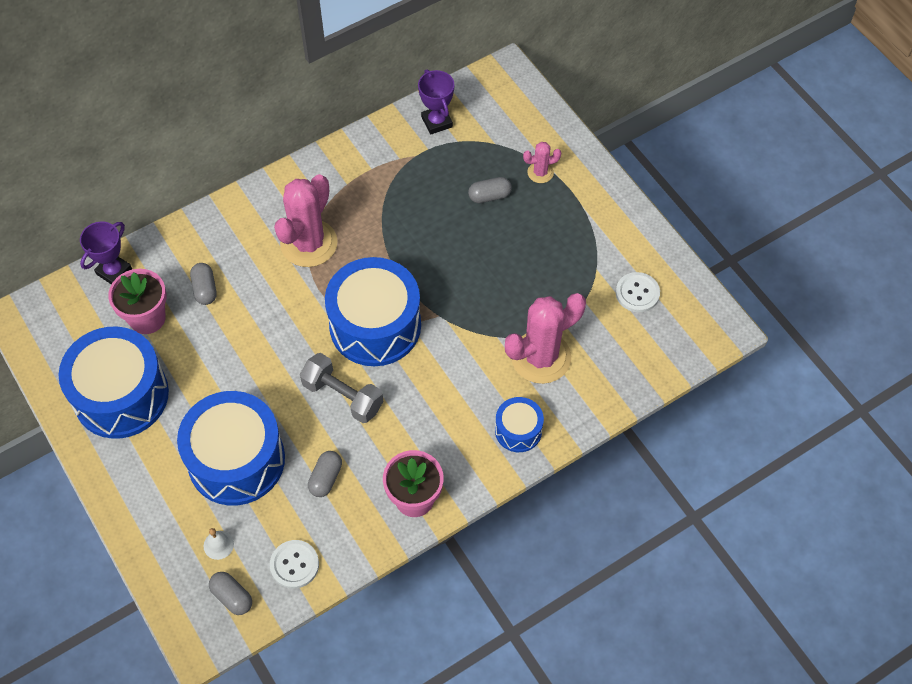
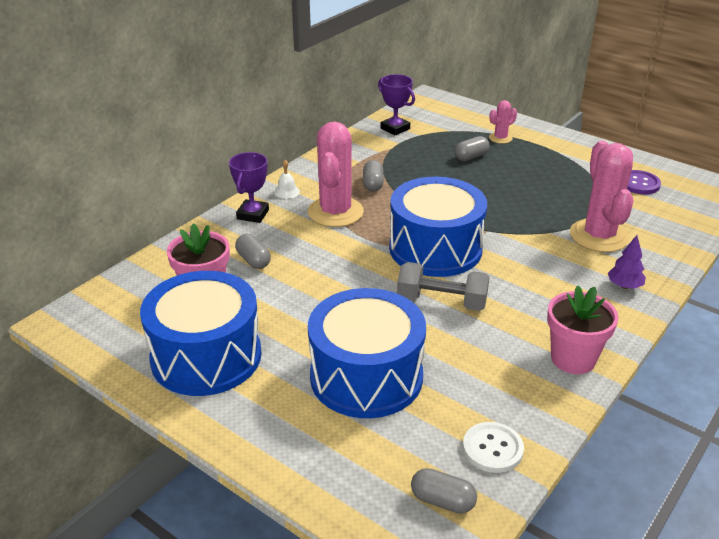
camera: 20 degrees left, 25 degrees down
purple trophy [80,222,132,284] -> purple trophy moved to [229,152,269,223]
white bell [204,528,234,560] -> white bell moved to [274,160,300,199]
grey capsule [308,451,342,497] -> grey capsule moved to [363,160,384,192]
blue drum [495,397,544,452] -> purple tree [608,235,646,289]
pink cactus [505,293,586,384] -> pink cactus turned 45 degrees counterclockwise [570,141,633,252]
white button [616,272,660,312] -> purple button [627,170,661,194]

